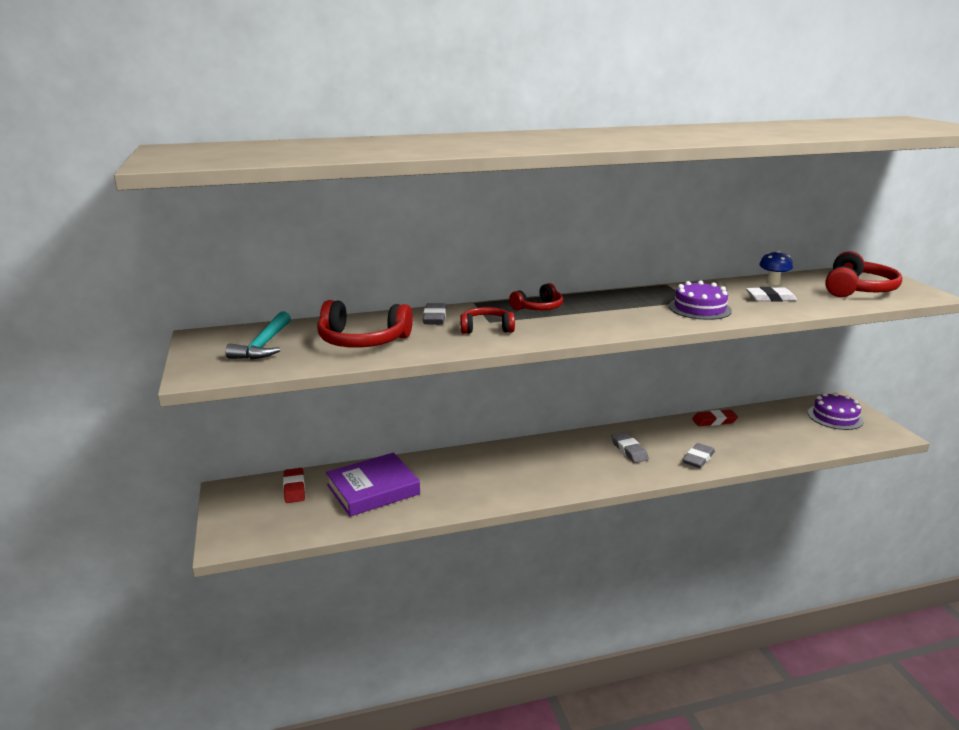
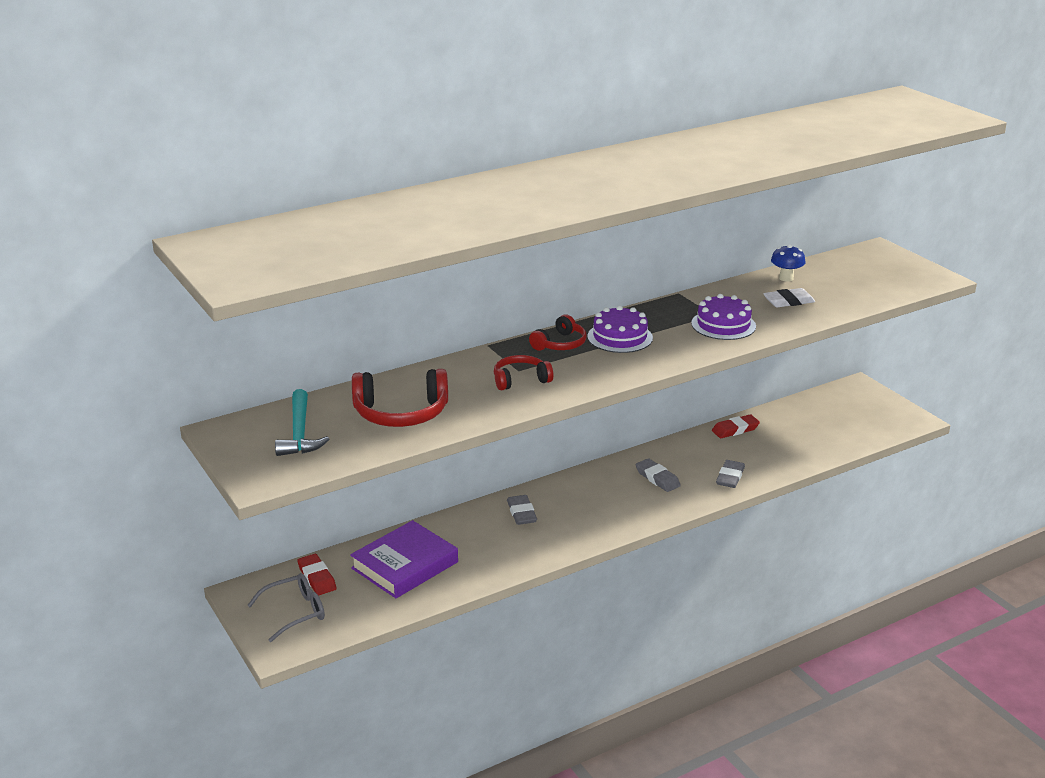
camera: 15 degrees left, 5 degrees up
grey eraser [423,303,446,324] -> grey eraser moved to [507,495,537,525]
purple cake [808,392,863,430] -> purple cake moved to [587,305,653,353]
red headphones [825,251,902,297] -> none
none -> grey glasses [247,573,325,642]

